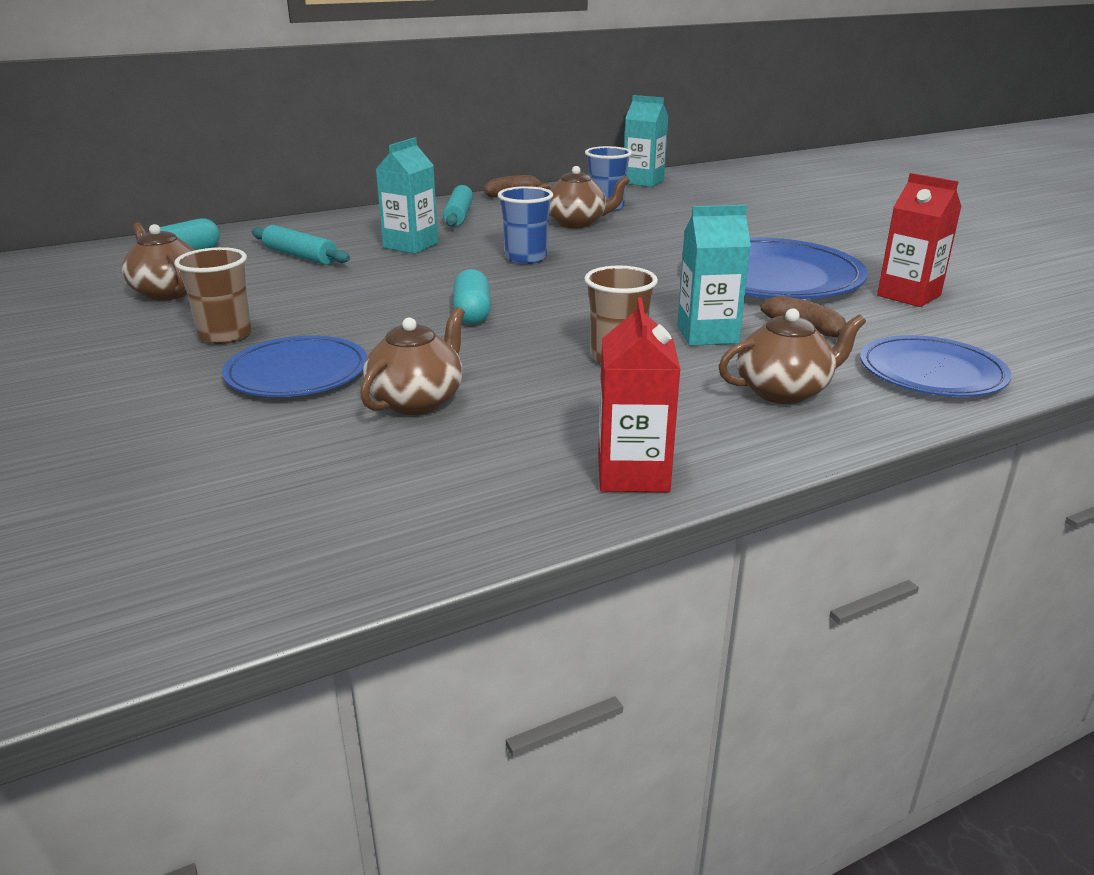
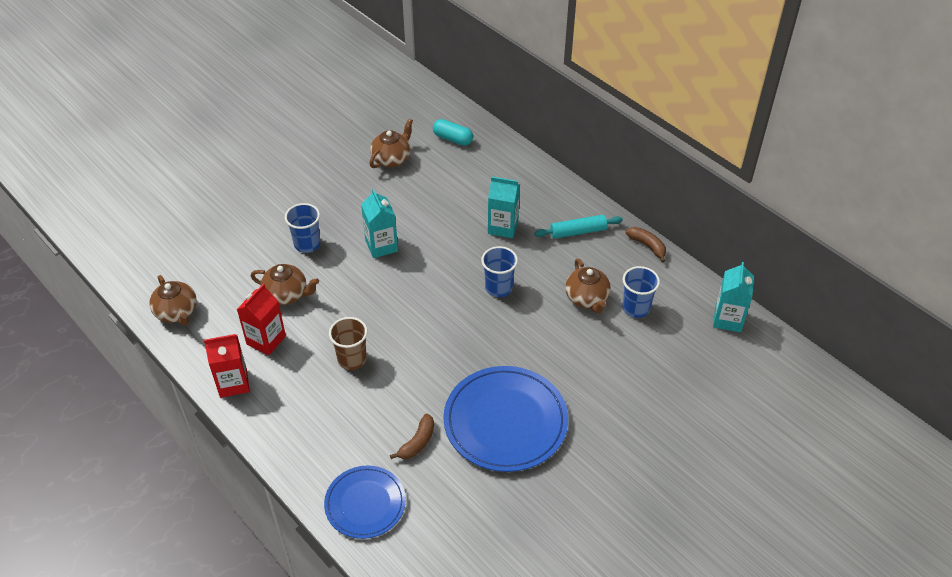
camera: 75 degrees right, 20 degrees up
brown cup [174,247,251,344] -> none
blue plate [222,335,367,397] -> blue cup [285,203,320,253]
turquoise rolling pin [252,225,350,265] -> none
turquoise capsule [453,269,491,324] -> none
turquoise carton [677,205,751,346] -> turquoise carton moved to [361,189,398,258]
brown teapot [718,308,866,404] -> brown teapot moved to [149,275,197,325]
red carton [877,173,961,307] -> red carton moved to [237,284,286,355]

